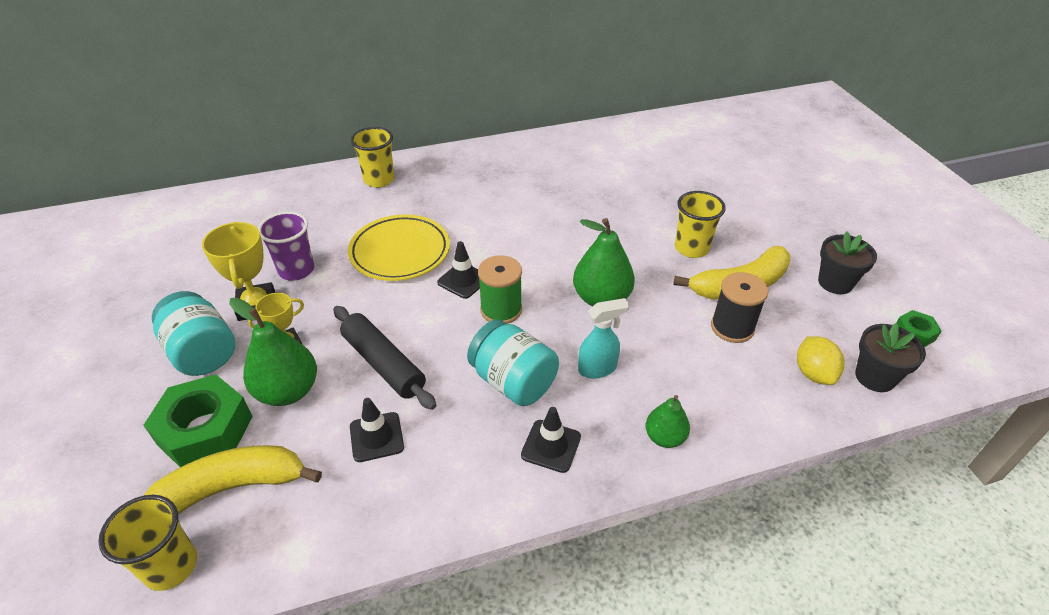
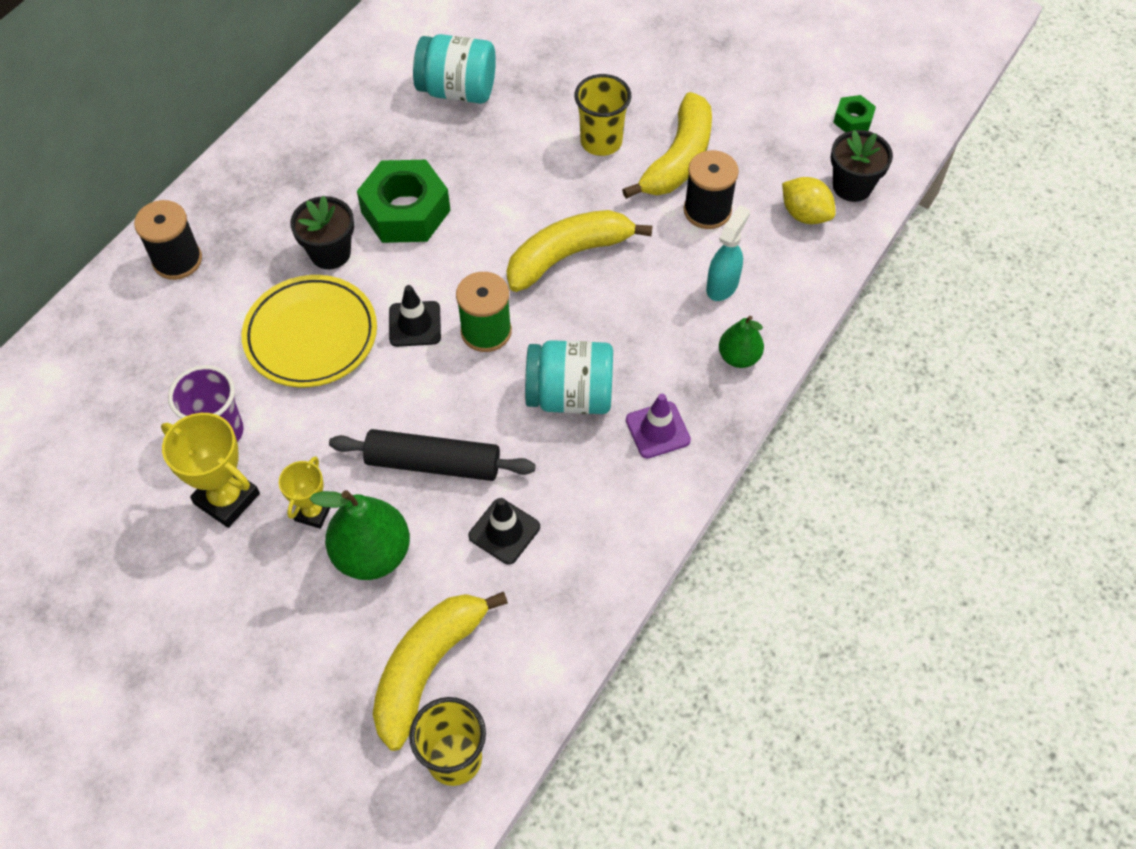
camera: 40 degrees left, 15 degrees up
green nut [144,374,253,467] -> green nut moved to [357,160,451,243]
turquoise jar [152,291,235,376] -> turquoise jar moved to [413,34,496,104]
yellow cup [351,127,394,188] -> black spool [134,200,202,280]
black traffic cone [521,407,581,473] -> purple traffic cone [626,394,691,458]
green pear [573,218,635,307] -> yellow banana [507,210,653,292]
turquoise spray bottle [578,298,630,379] -> turquoise spray bottle moved to [706,205,750,301]
black flower pot [818,231,877,294] -> black flower pot moved to [290,196,354,269]

